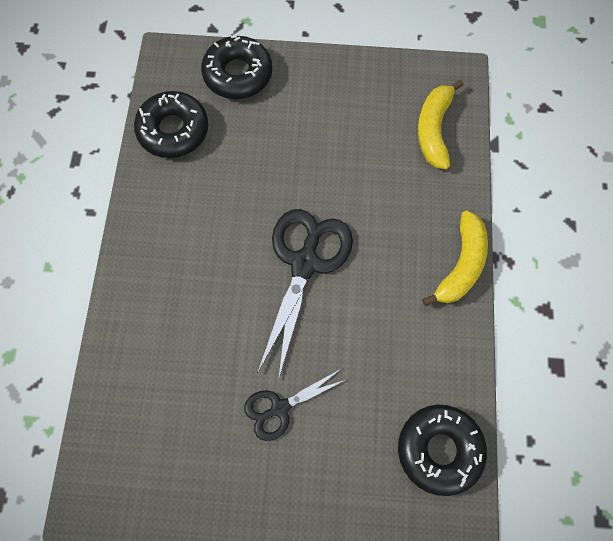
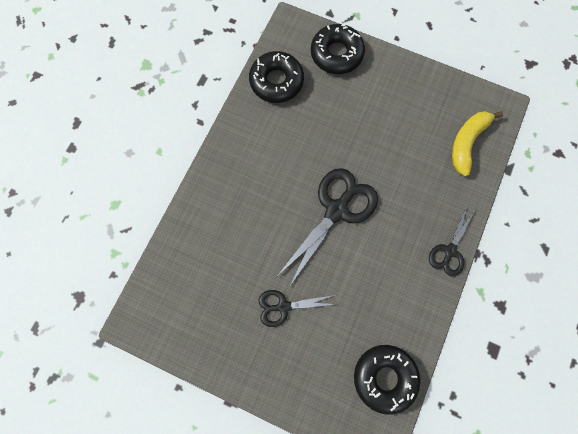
camera: 20 degrees right, 5 degrees up
yellow banana [422,210,488,306] -> black scissors [429,206,475,277]

